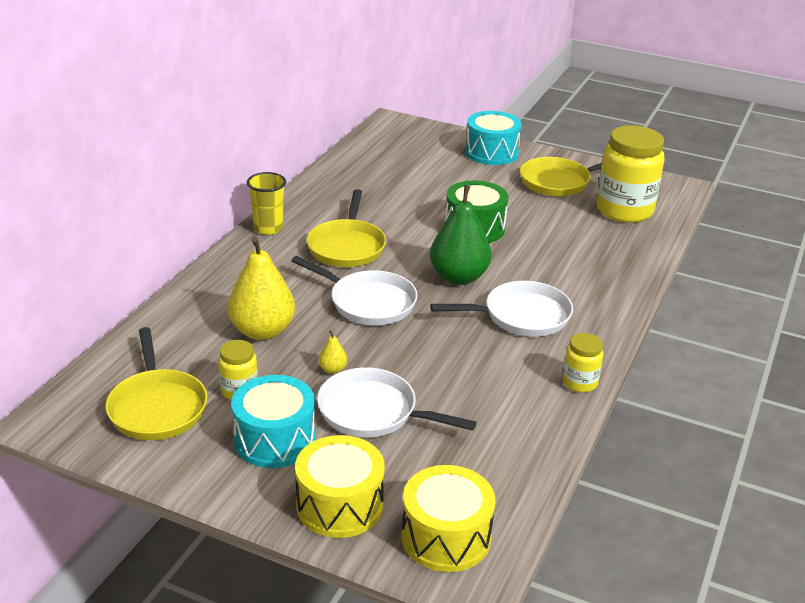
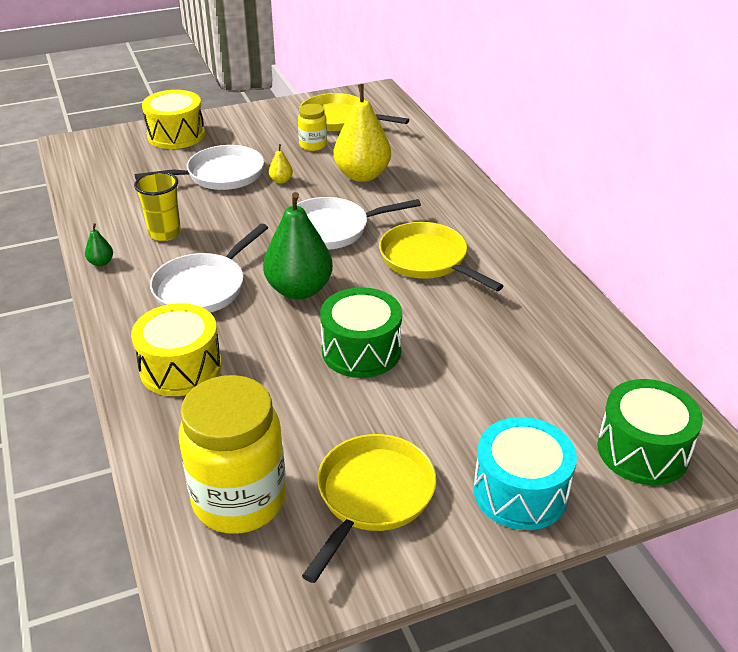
camera: 135 degrees right, 5 degrees up
turquoise drum [231,375,316,468] -> none
yellow cup [247,172,286,235] -> yellow cup moved to [134,172,181,241]
yellow drum [401,465,496,572] -> yellow drum moved to [131,303,222,396]
yellow jar [562,333,604,393] -> green pear [85,223,113,266]
none -> green drum [597,379,703,485]

